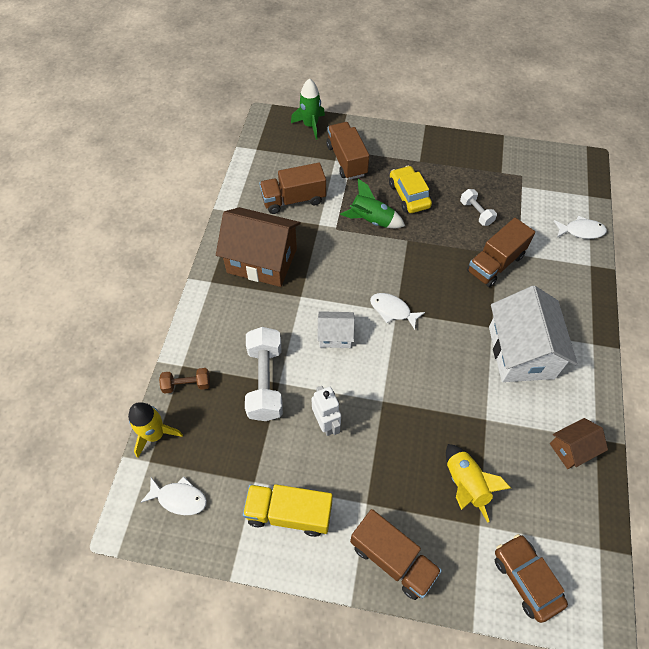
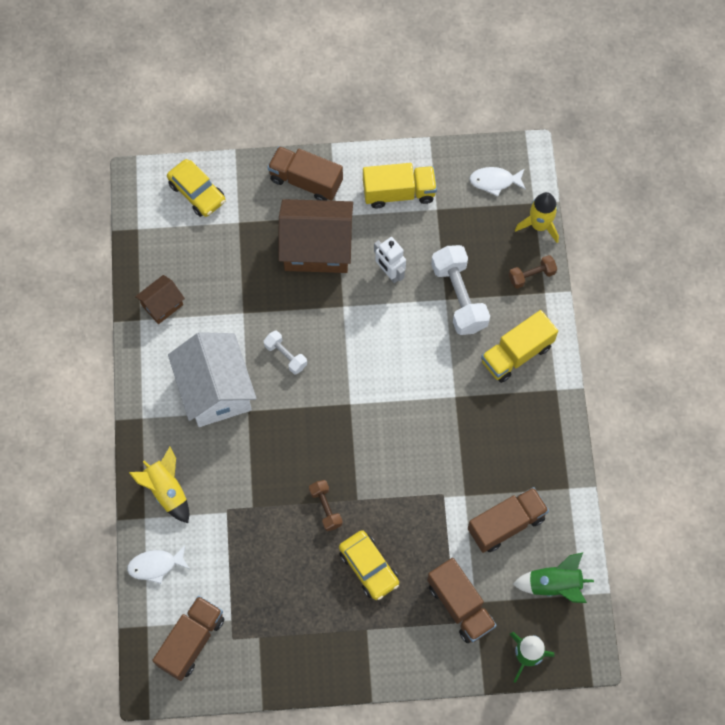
camera: 165 degrees right, 10 degrees up
brown house [216,207,301,287] -> brown house moved to [278,199,353,273]
white house [317,311,354,348] -> none
green rocket [340,179,405,228] -> green rocket moved to [513,553,594,603]
white fish [370,293,425,330] -> none
yellow rocket [446,444,511,523] -> yellow rocket moved to [129,447,189,523]
white dumbbell [460,189,497,226] -> white dumbbell moved to [264,330,307,374]
brown truck [467,218,535,287] -> brown truck moved to [152,596,225,681]
brown car [495,534,568,623] -> yellow car [167,159,226,217]
none -> brown dumbbell [309,480,343,531]
none -> yellow truck [481,310,558,383]

